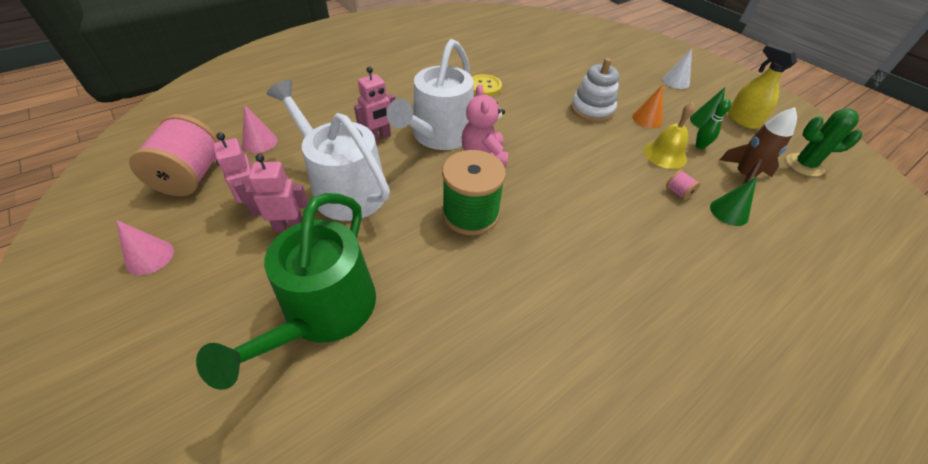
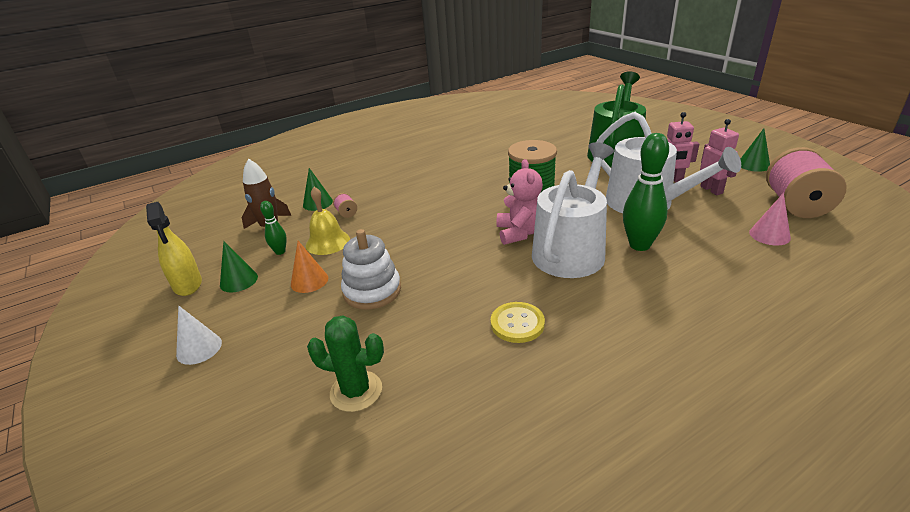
camera: 170 degrees left, 15 degrees down
pink cone [116,220,174,275] -> green cone [740,129,770,172]
pink robot [354,67,395,141] -> green bowling pin [623,133,669,251]
green cactus [786,108,862,177] -> green cactus moved to [307,315,384,412]

